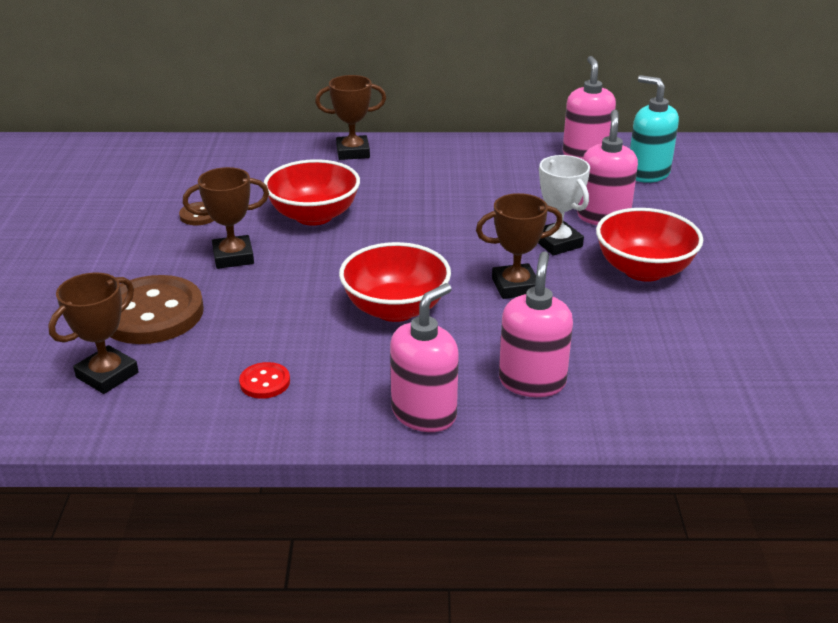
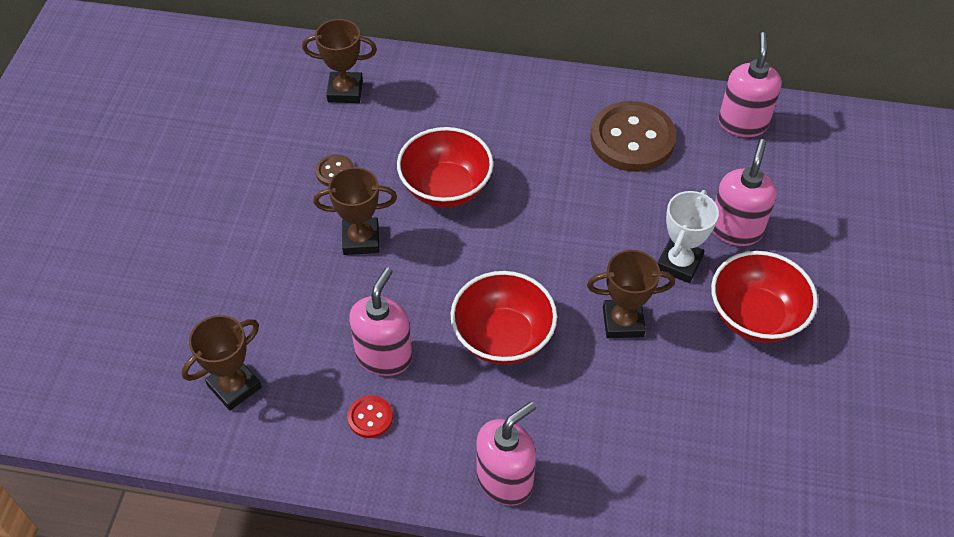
camera: 10 degrees right, 20 degrees up
brown button [111,275,204,344] -> brown button moved to [590,101,676,172]
brown trophy [315,75,386,160] -> brown trophy moved to [302,19,377,103]
pink soap dispenser [499,251,573,397] -> pink soap dispenser moved to [349,267,412,376]
white trophy [538,155,590,256] -> white trophy turned 45 degrees clockwise [657,190,719,283]
turquoise soap dispenser [630,75,679,183] -> none

